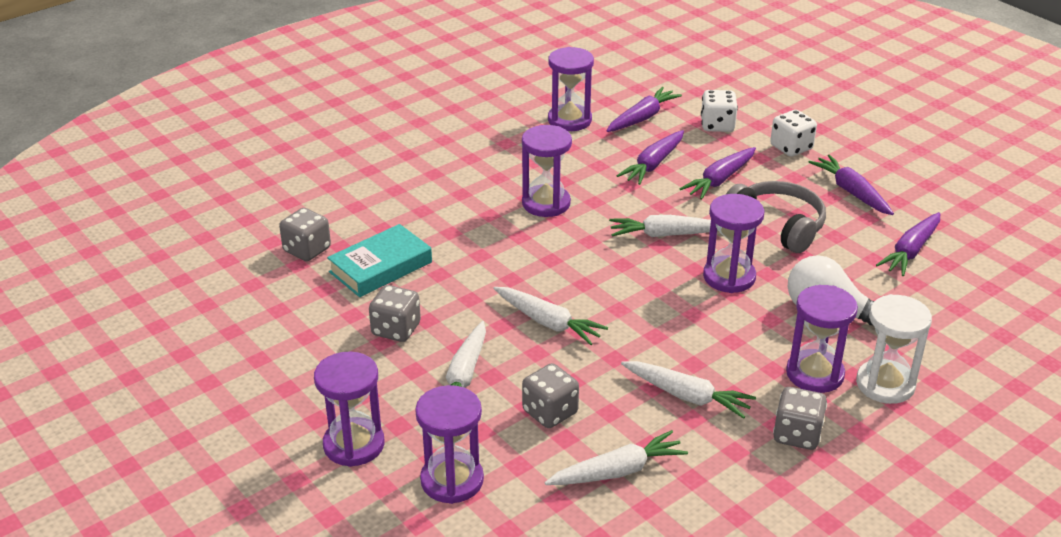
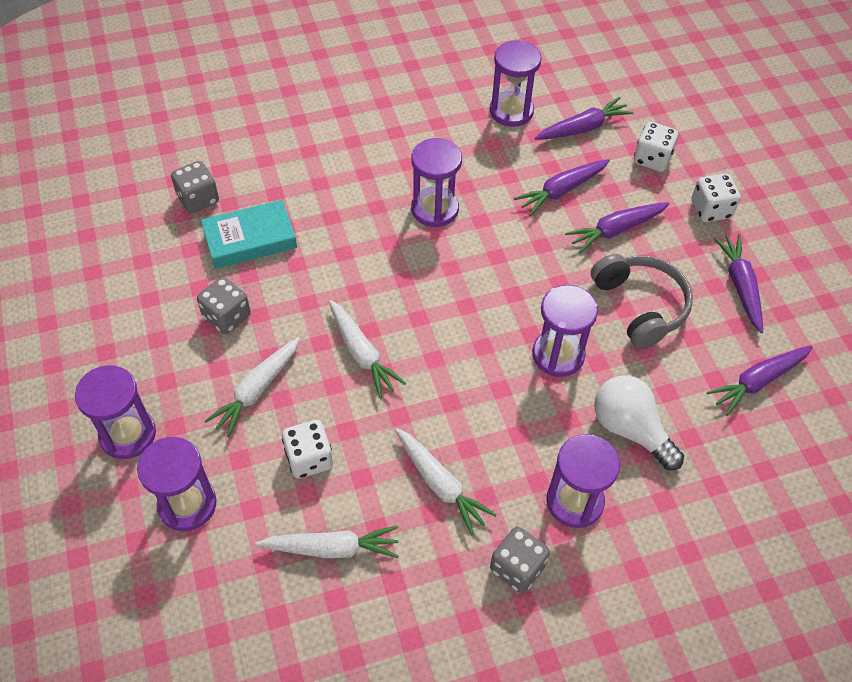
camera: 20 degrees right, 20 degrees up
grey dice [522,363,579,428] -> white dice [282,420,333,479]
white carrot [609,215,718,237] -> none
white hourglass [856,294,932,404] -> none

